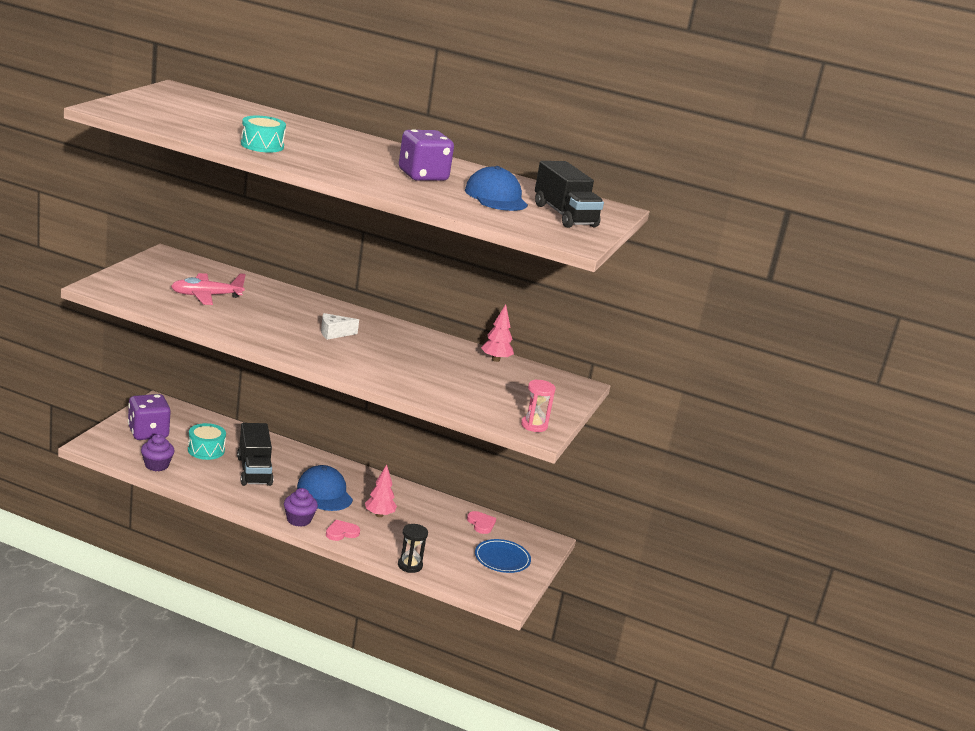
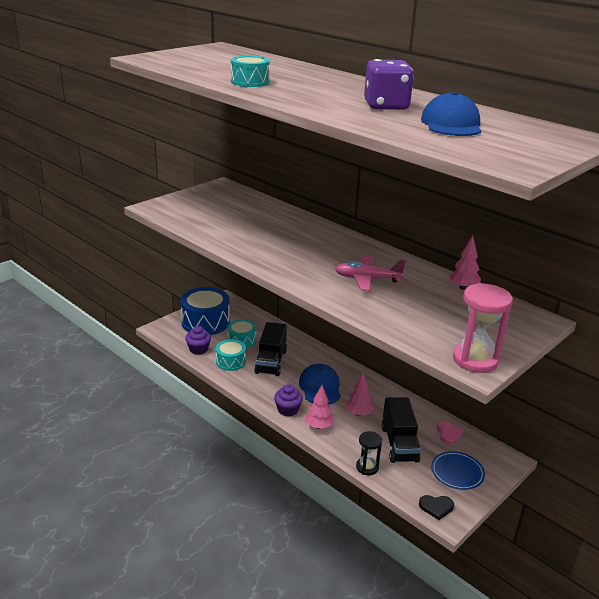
camera: 25 degrees right, 5 degrees up
purple dice [128,394,171,440] -> blue drum [180,287,230,335]
pink plane [171,273,246,305] -> pink plane moved to [335,256,406,291]
white cheese [321,313,359,340] -> none
pink heart [326,520,360,541] -> pink tree [306,385,334,429]
pink hourglass [521,379,556,432] -> pink hourglass [453,283,513,373], size x1.64
black truck [535,161,604,228] -> black truck moved to [381,397,421,463]
none -> turquoise drum [216,339,246,371]
none -> black heart [419,495,454,520]

